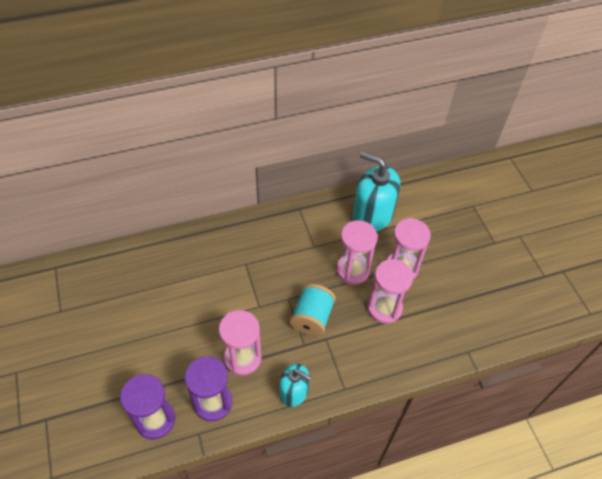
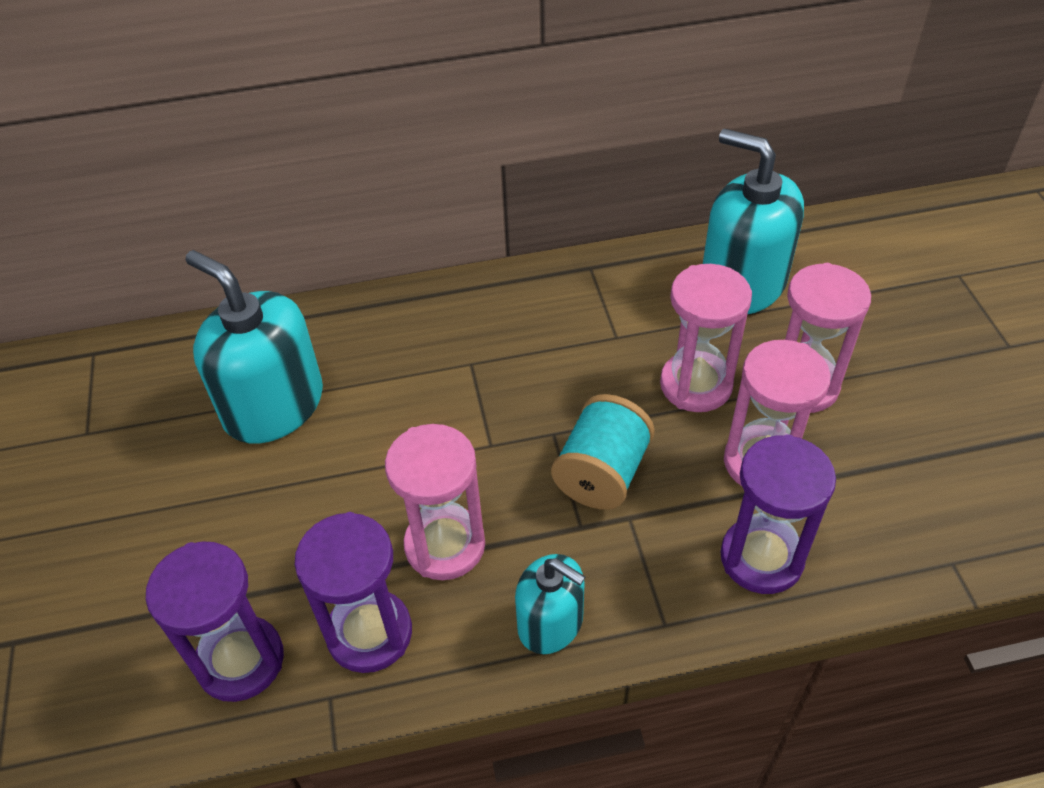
camera: 10 degrees right, 5 degrees down
none -> turquoise soap dispenser [185,250,323,444]
none -> purple hourglass [720,434,836,594]

